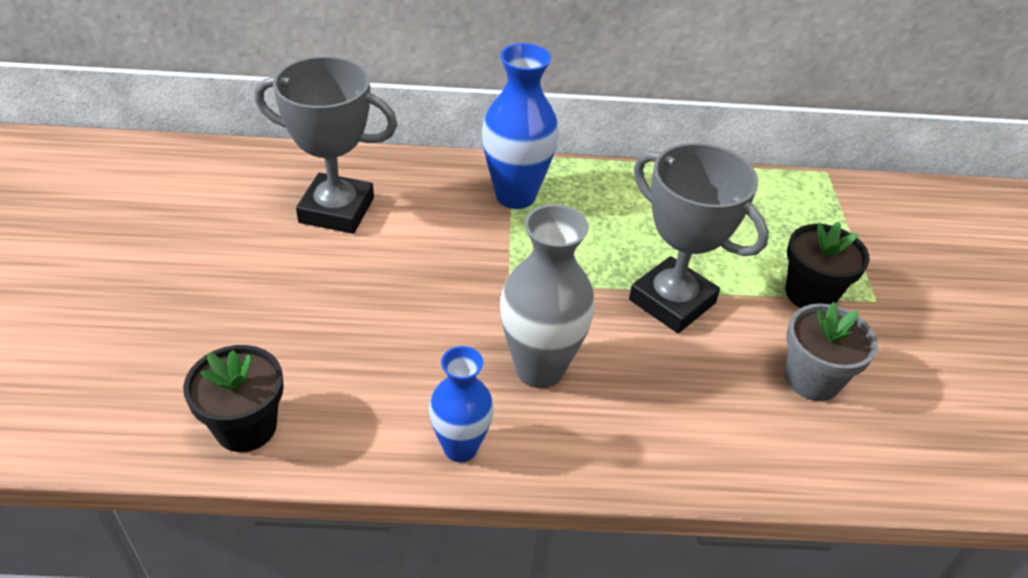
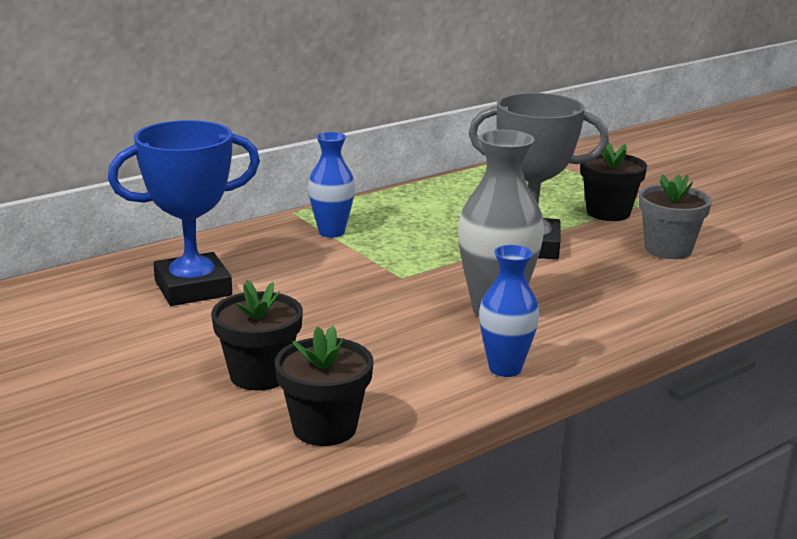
camera: 35 degrees left, 20 degrees down
grey trophy [255,56,397,234] -> blue trophy [108,120,260,306]
blue vase [482,43,559,209] -> blue vase [308,132,355,238], size x0.64
none -> black flower pot [211,280,303,390]

